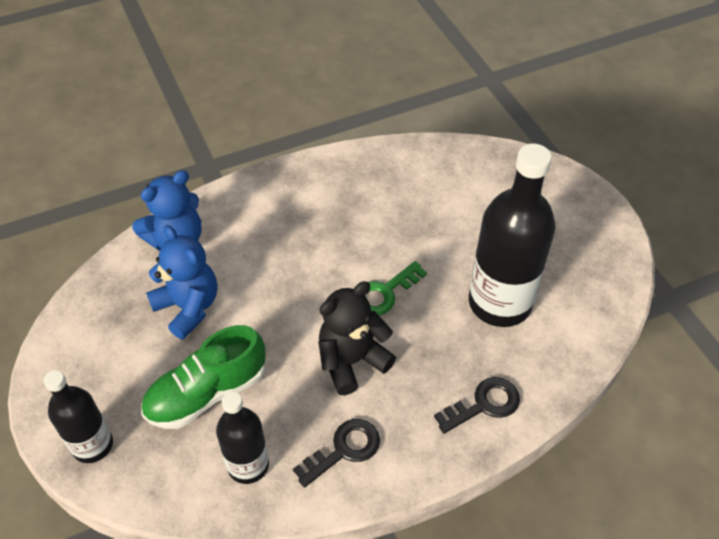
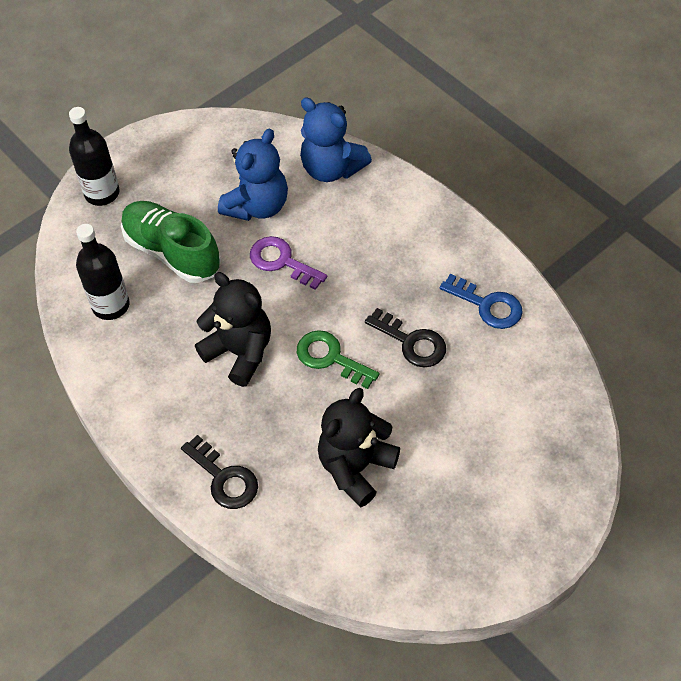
camera: 75 degrees right, 5 degrees up
black key [293,419,380,488] -> black key moved to [365,308,446,367]
black bottle [469,144,555,327] -> black teddy bear [318,388,400,507]
none -> purple key [250,236,327,290]
none -> blue key [440,274,523,329]

